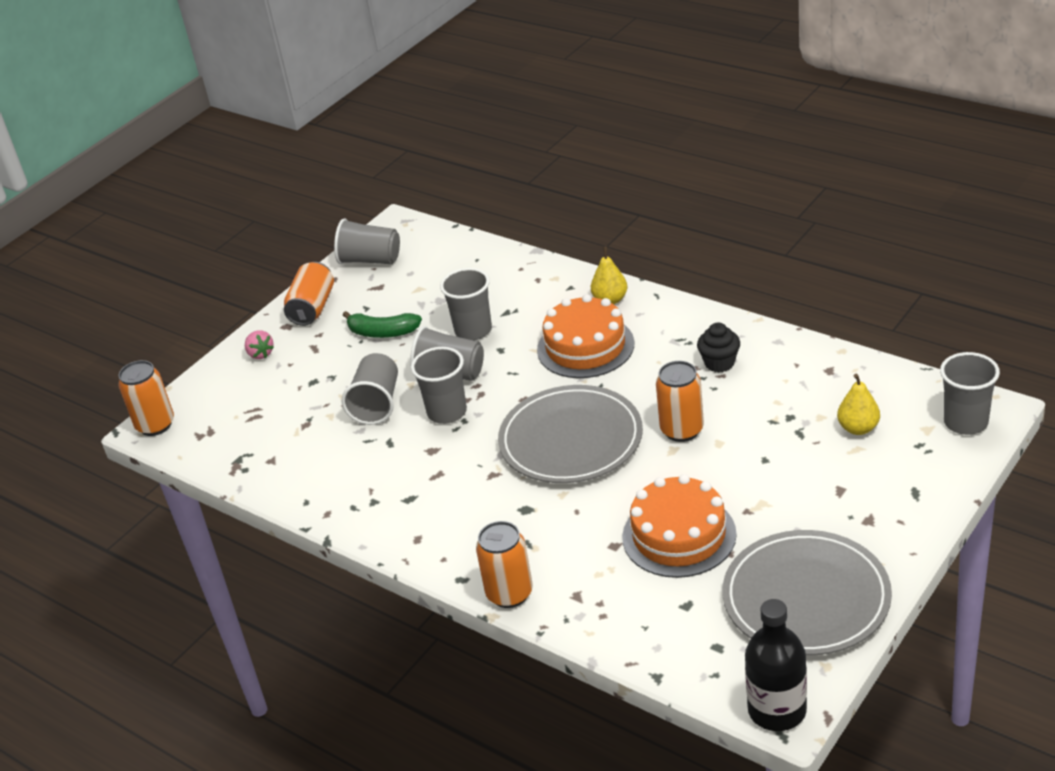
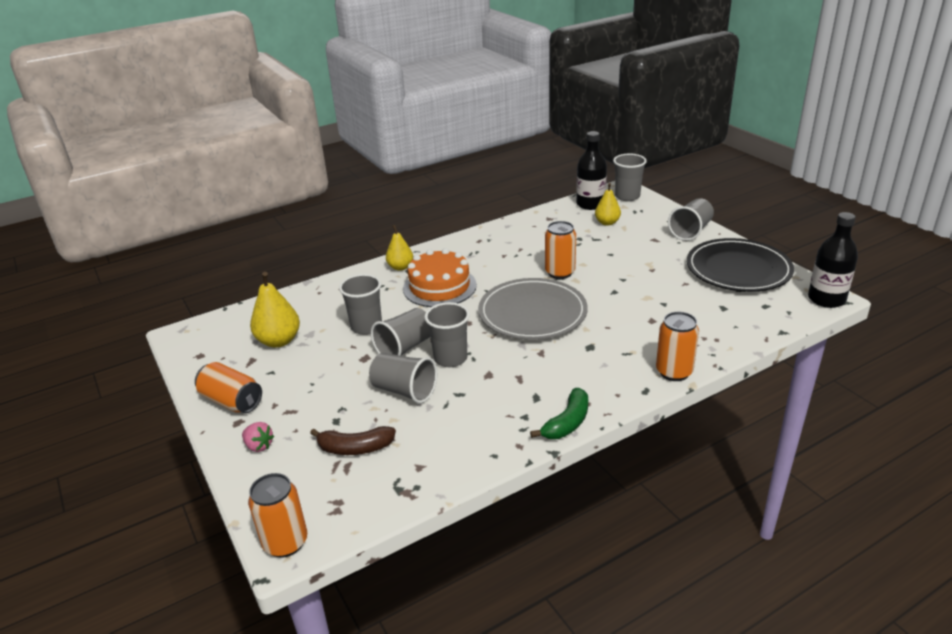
camera: 70 degrees left, 5 degrees down
pink strawberry [245,330,274,359] -> pink strawberry turned 45 degrees clockwise [242,422,274,452]
grey cup [334,218,400,264] -> grey cup moved to [668,198,714,241]
green banana [343,311,422,338] -> green banana moved to [530,388,588,439]
orange cake [622,474,737,578] -> none
black cupcake [697,322,740,373] -> none
grey plate [722,530,892,655] -> black plate [687,238,794,292]
none -> yellow pear [250,272,300,348]
none -> brown banana [310,426,396,455]
none -> black bottle [576,131,607,210]

